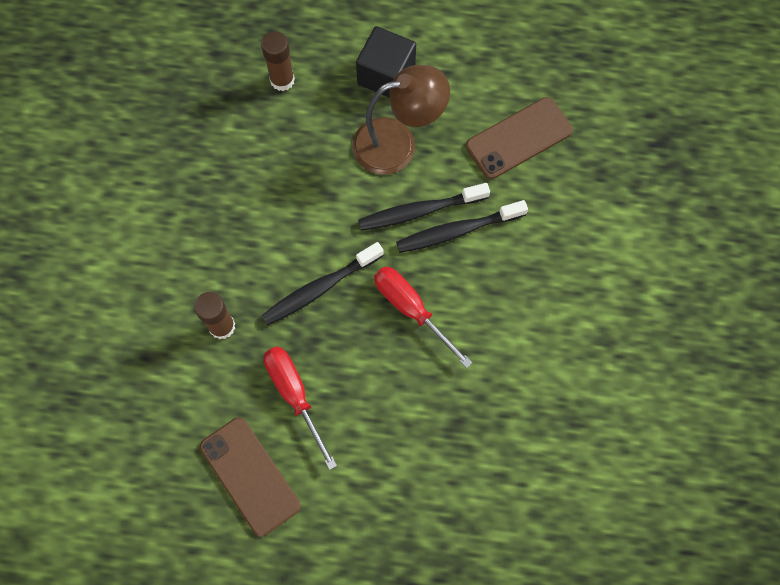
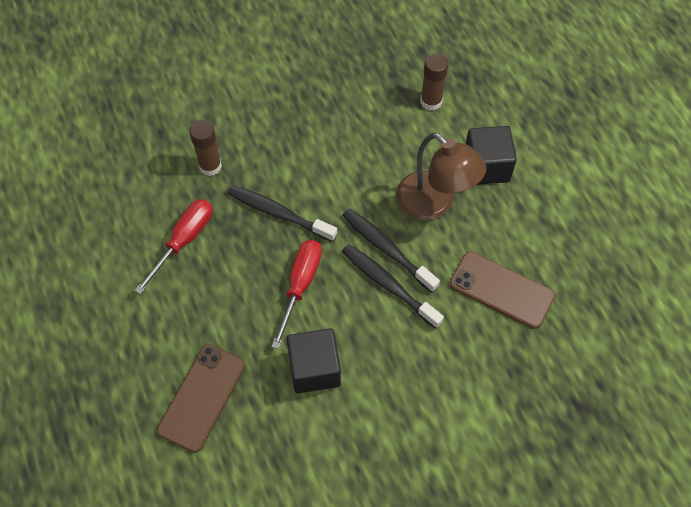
camera: 60 degrees right, 10 degrees down
brown phone [200,417,301,536] -> brown phone moved to [157,344,245,453]
none -> black cube [286,328,341,393]

